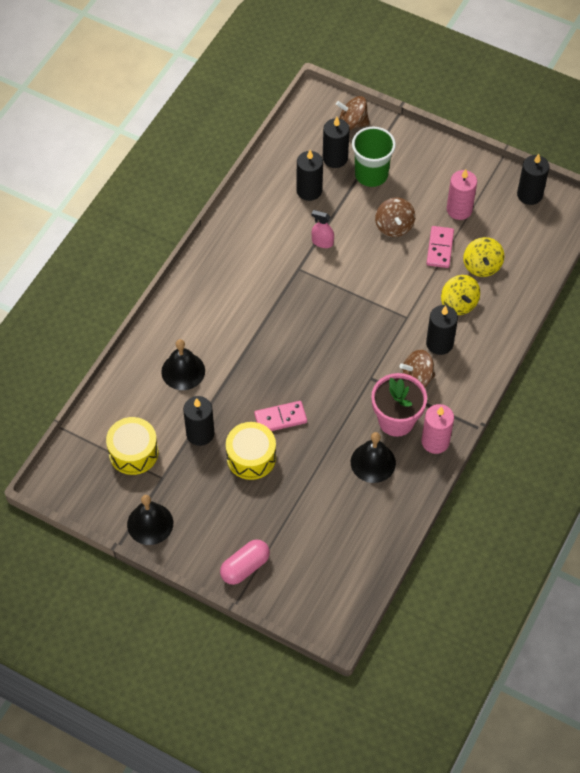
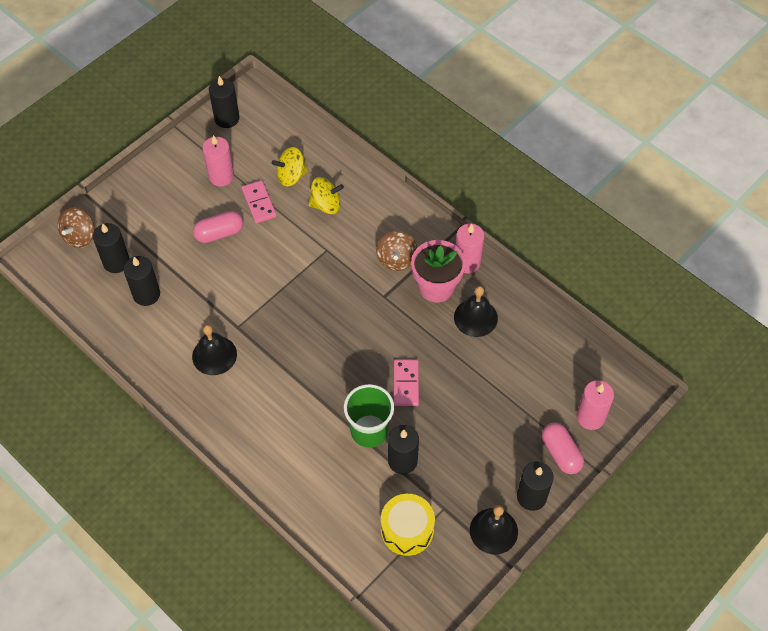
camera: 75 degrees left, 0 degrees up
black bell [161,339,205,390] -> black bell moved to [192,324,237,375]
yellow drum [226,422,276,480] -> none
pink spray bottle [311,210,334,248] -> none
green cup [352,127,396,187] -> green cup moved to [344,384,394,448]
brown spinning top [375,198,415,237] -> pink capsule [193,211,243,243]
pink domino [426,226,454,268] -> pink domino turned 45 degrees clockwise [241,180,277,223]
black candle [426,305,458,355] -> black candle moved to [517,462,554,511]
yellow spinning top [463,237,504,277] -> yellow spinning top turned 150 degrees clockwise [272,147,308,187]
none -> pink candle [576,380,614,430]

